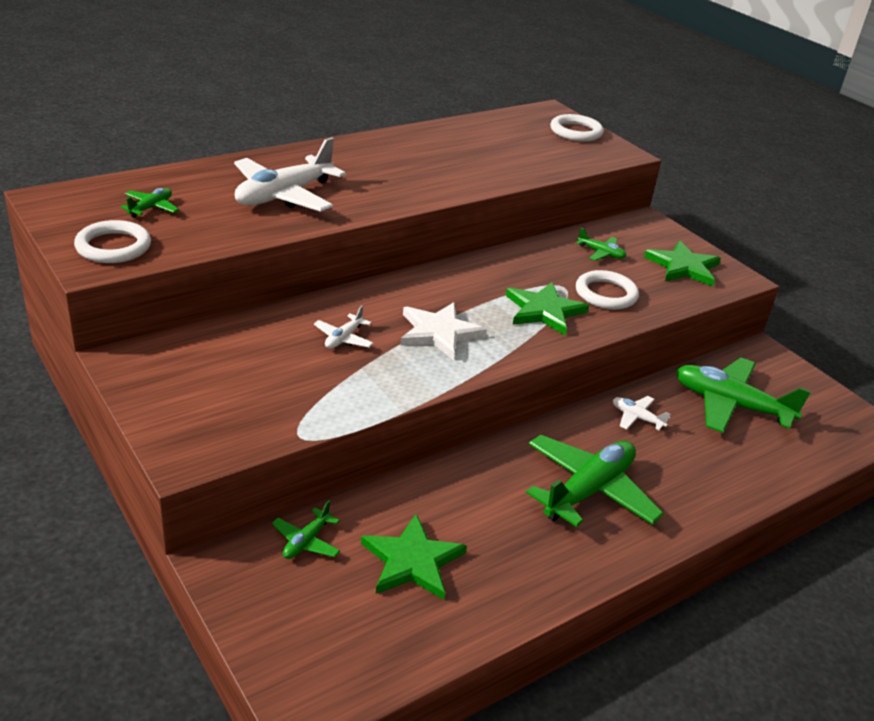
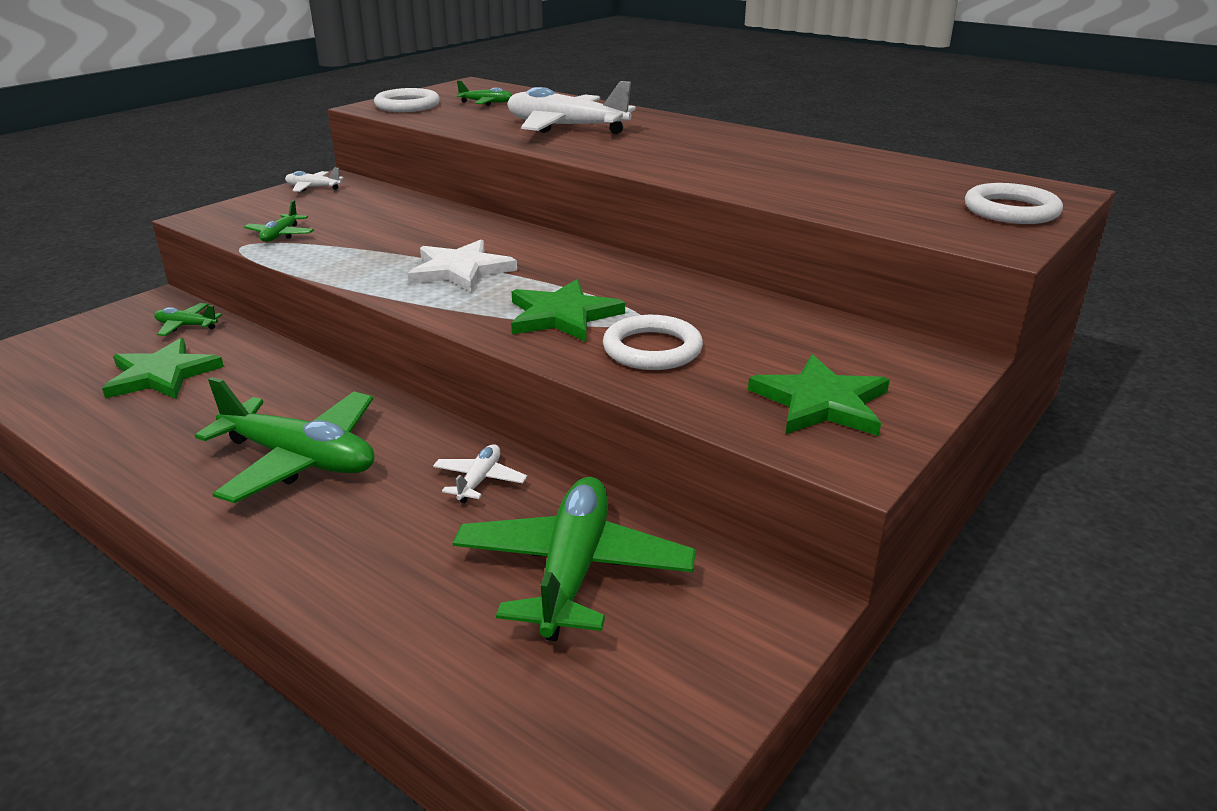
camera: 75 degrees right, 5 degrees down
white plane [314,305,374,349] -> white plane moved to [285,168,344,192]
green plane [576,228,626,261] -> green plane moved to [244,200,314,242]

